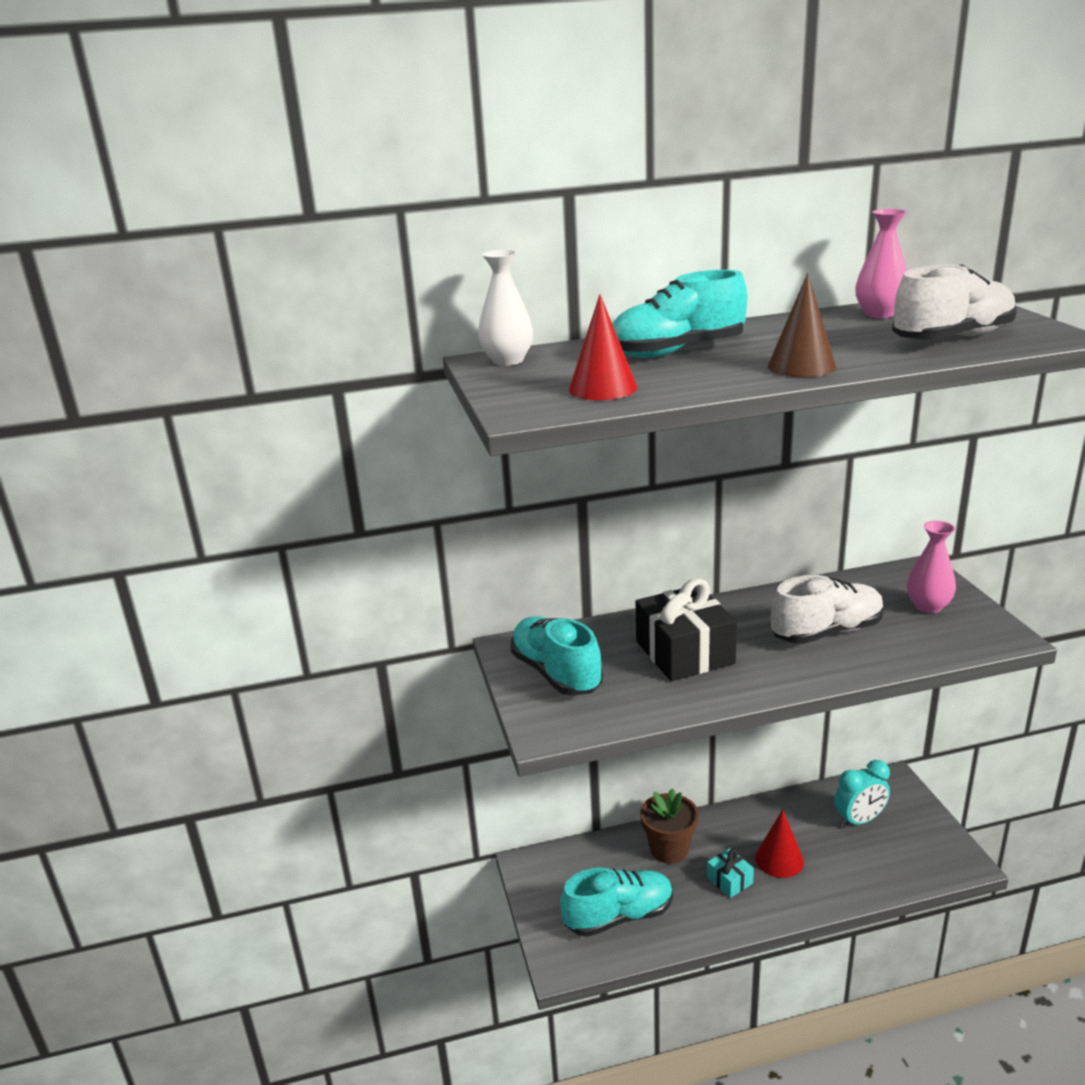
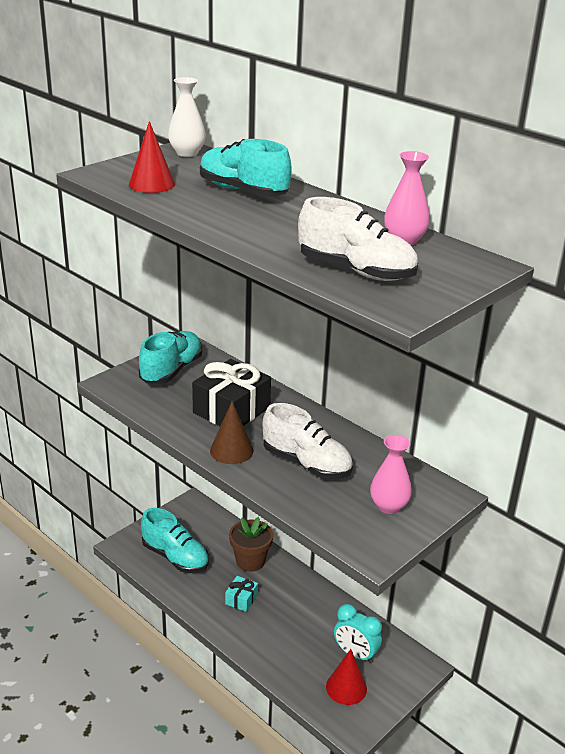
camera: 55 degrees right, 5 degrees up
red cone [755,809,804,878] -> red cone moved to [326,649,367,705]
brown cone [768,273,836,377] -> brown cone moved to [210,401,253,464]

